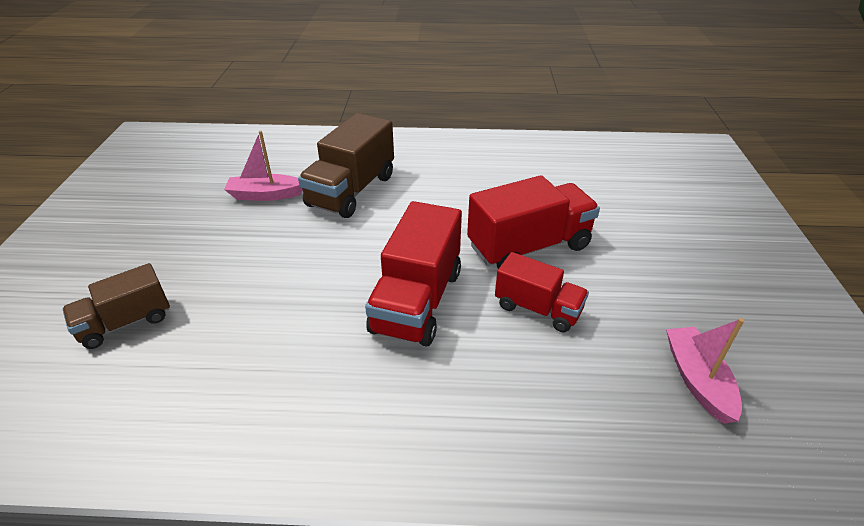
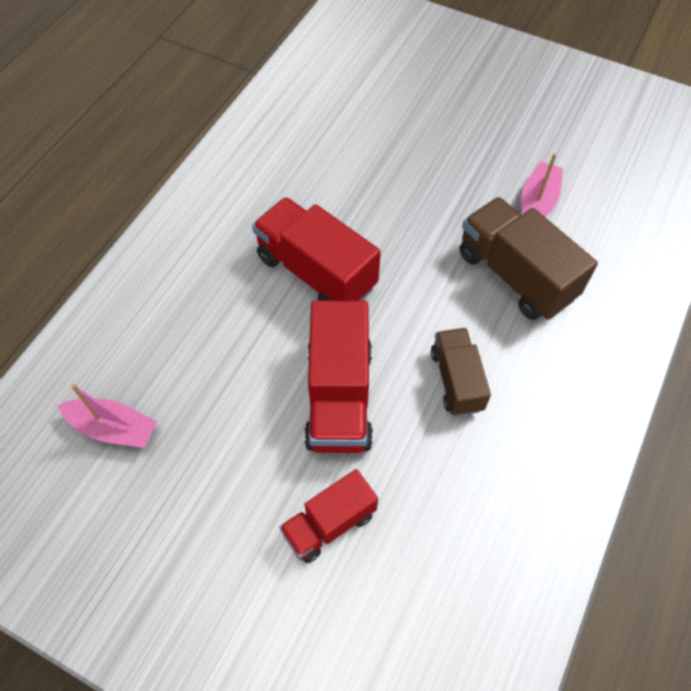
camera: 115 degrees right, 20 degrees up
brown truck [62,263,170,349] -> brown truck moved to [431,328,491,416]
red truck [495,252,589,332] -> red truck moved to [279,469,378,563]

